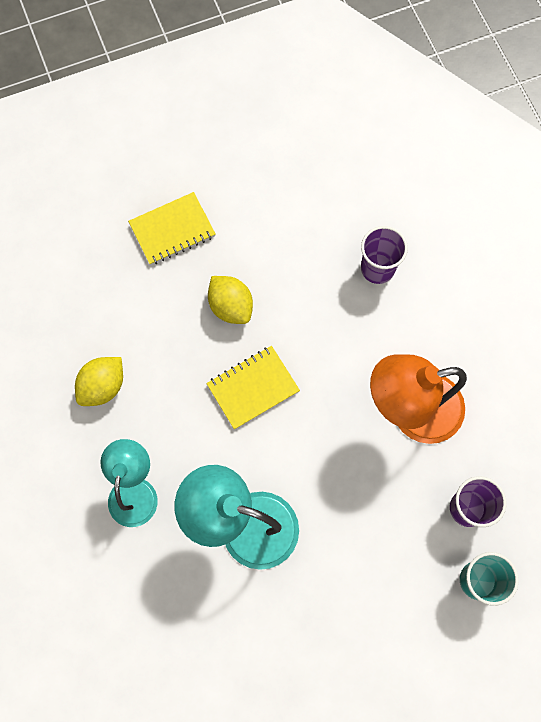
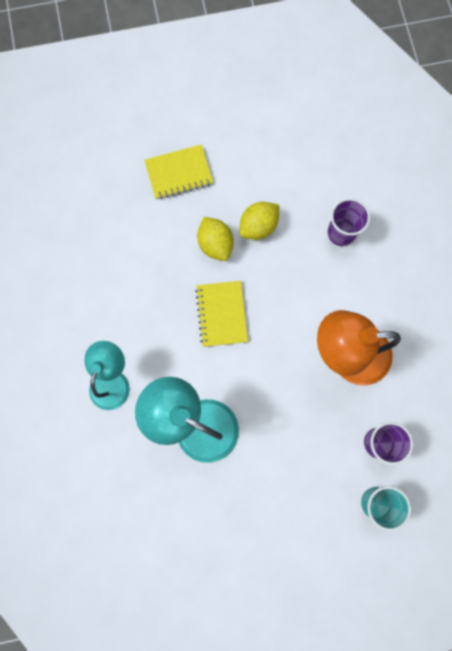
camera: 10 degrees right, 5 degrees up
yellow lemon [75,357,123,406] -> yellow lemon moved to [240,202,279,240]
yellow notebook [206,346,300,430] -> yellow notebook turned 75 degrees counterclockwise [195,281,248,347]

